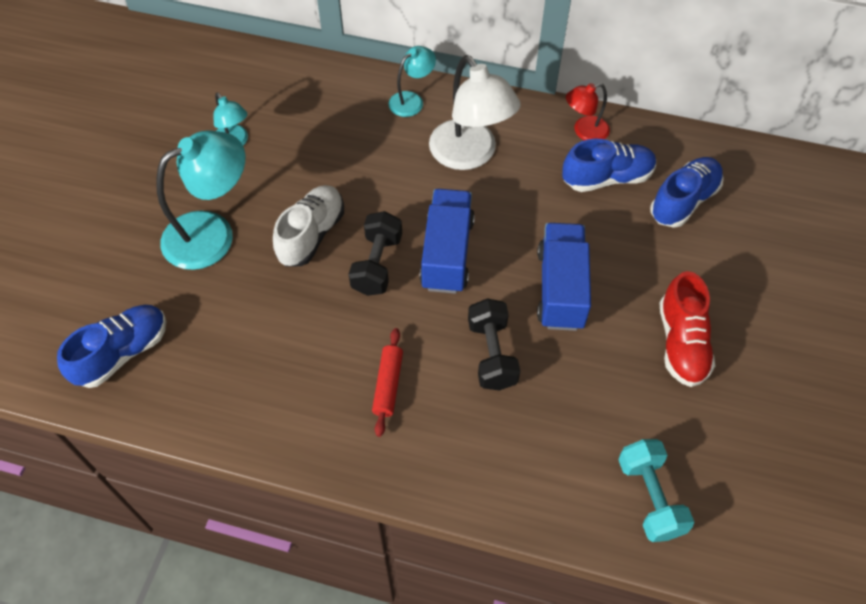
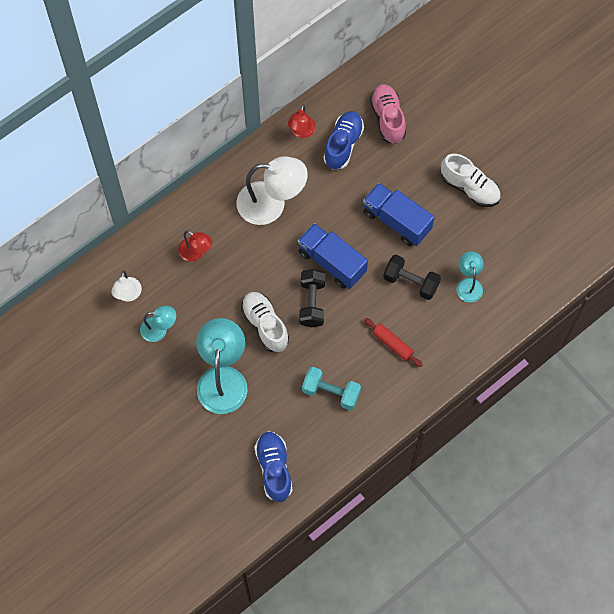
camera: 55 degrees left, 10 degrees up
black dumbbell [349,211,402,296] -> black dumbbell turned 45 degrees clockwise [299,269,325,327]
turquoise lamp [389,46,436,117] -> turquoise lamp moved to [457,252,484,302]
turquoise dumbbell [618,439,694,542] -> turquoise dumbbell moved to [302,367,361,410]
blue shoe [650,157,724,228] -> pink shoe [370,84,406,144]
red shoe [659,271,715,387] -> white shoe [441,154,501,207]
none -> white lamp [111,270,142,302]
none -> red lamp [178,230,212,261]

